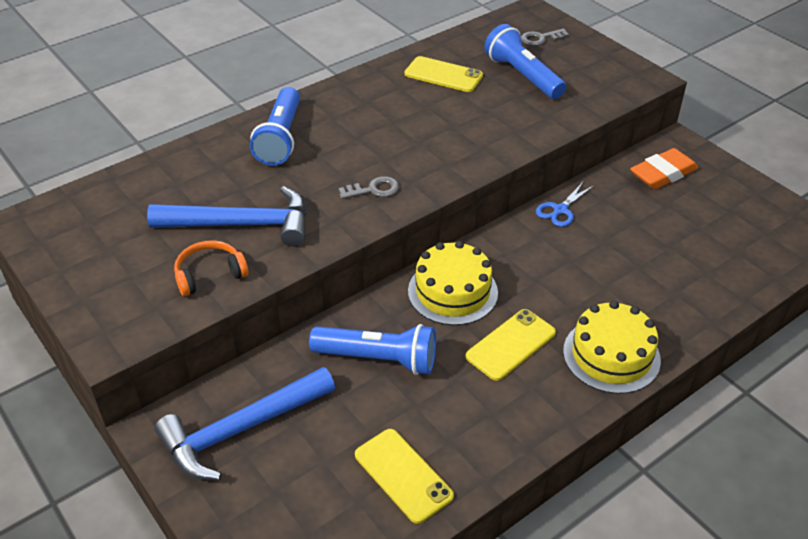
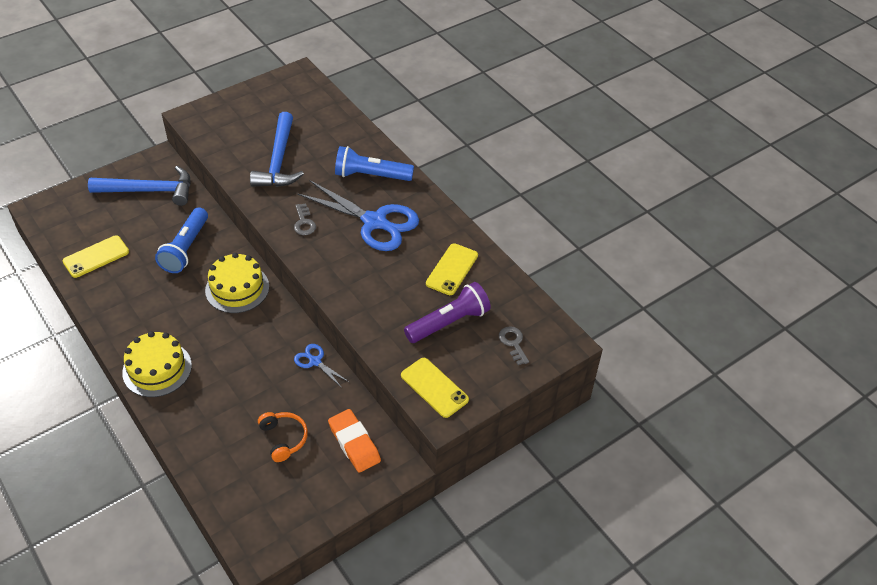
camera: 90 degrees right, 5 degrees up
blue hammer [155,367,335,480] -> blue hammer turned 120 degrees clockwise [88,166,190,206]
orange headphones [174,240,248,296] -> orange headphones moved to [258,412,308,462]
yellow phone [466,309,556,381] -> yellow phone moved to [401,358,469,418]
blue flashlight [484,24,566,99] -> purple flashlight [404,282,491,343]
none -> blue scissors [297,181,419,251]

